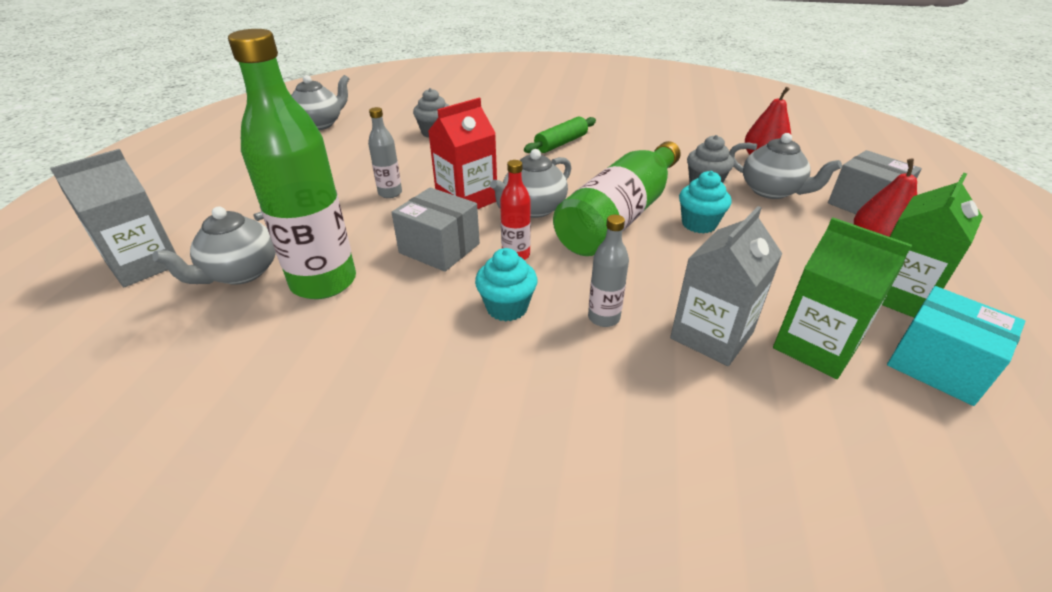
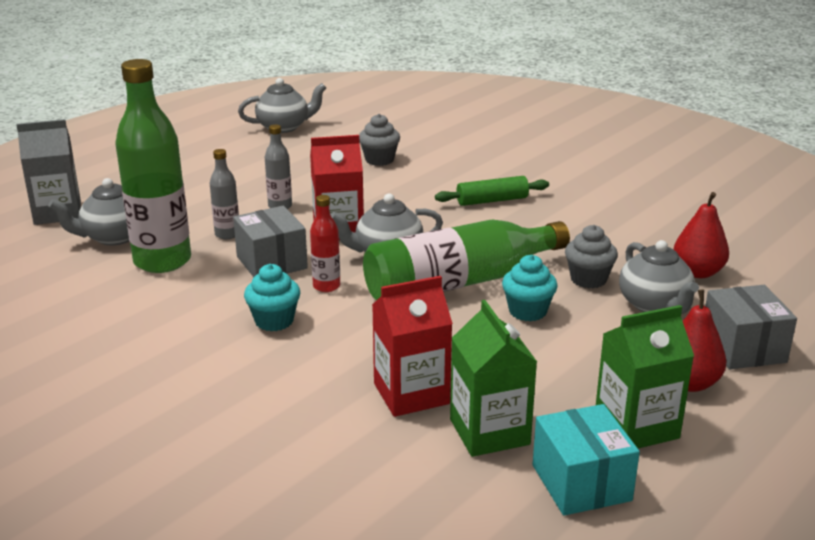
camera: 30 degrees right, 10 degrees down
grey bottle [588,215,629,327] -> grey bottle moved to [210,149,239,239]
grey carton [670,206,782,366] -> red carton [372,276,453,417]

